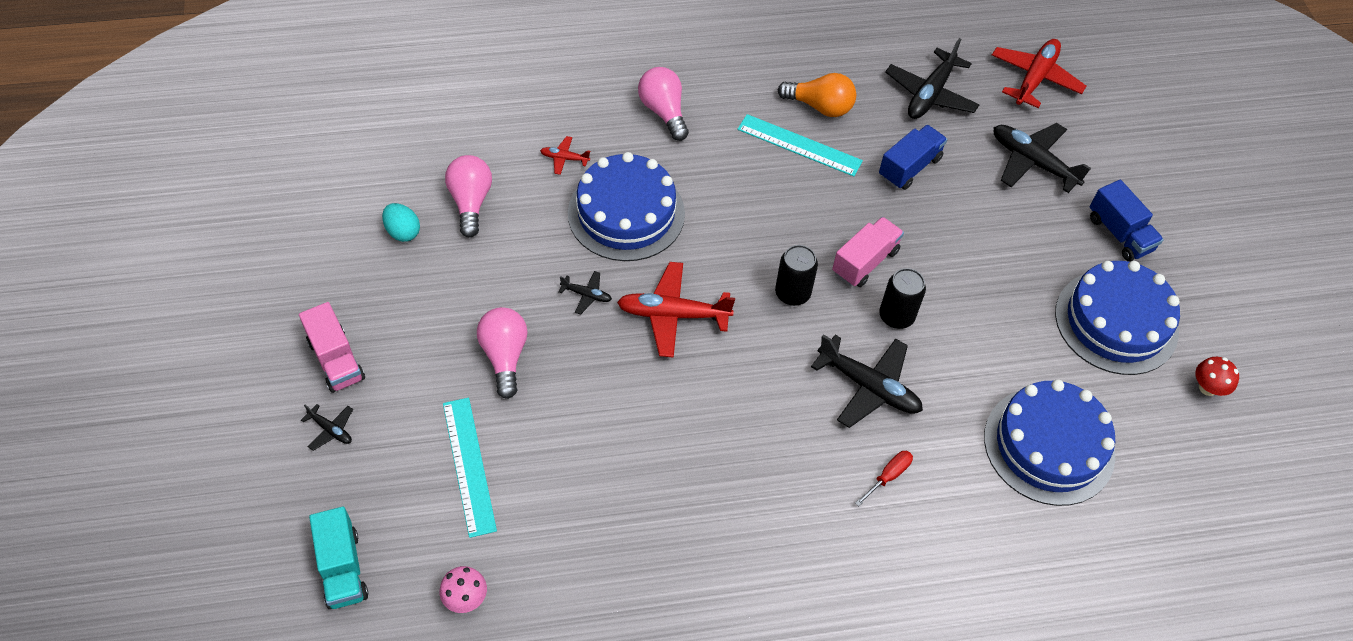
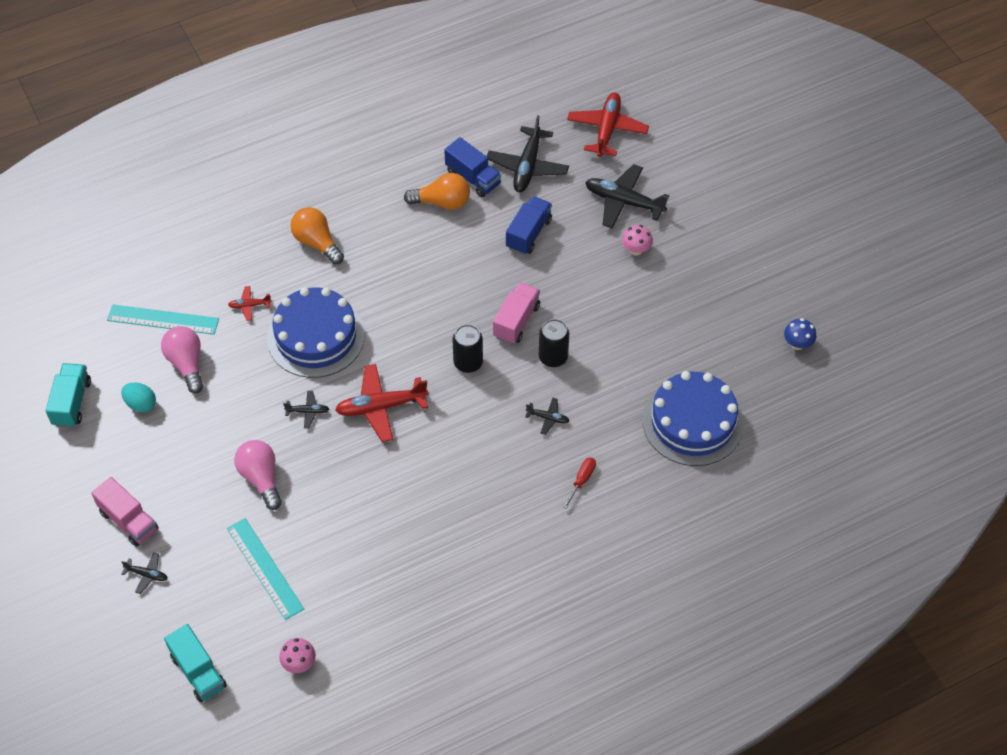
camera: 15 degrees left, 0 degrees up
pink light bulb [638,67,689,141] -> orange light bulb [290,207,344,264]
turquoise ruler [737,114,863,177] -> turquoise ruler moved to [107,304,219,335]
black plane [811,334,923,428] -> black plane [525,398,569,435], size x0.48
blue cake [1055,261,1180,375] -> none
blue truck [1090,180,1164,261] -> blue truck moved to [444,137,501,197]
red mushroom [1195,357,1239,396] -> blue mushroom [784,318,816,350]
none -> turquoise truck [46,363,91,428]
none -> pink mushroom [622,225,653,256]

